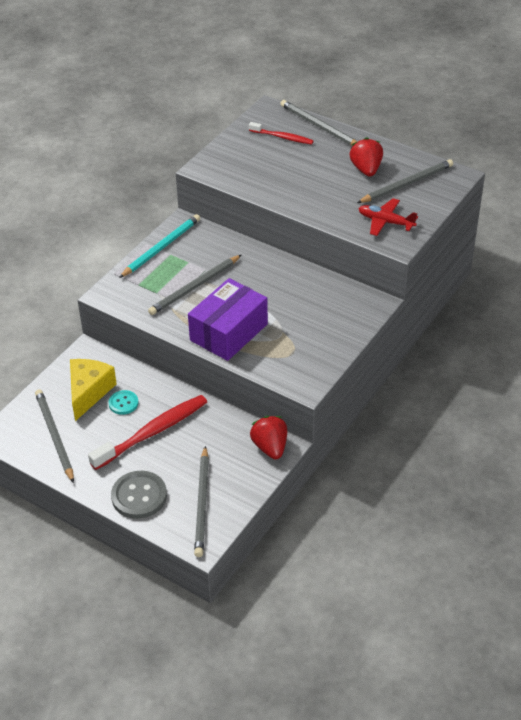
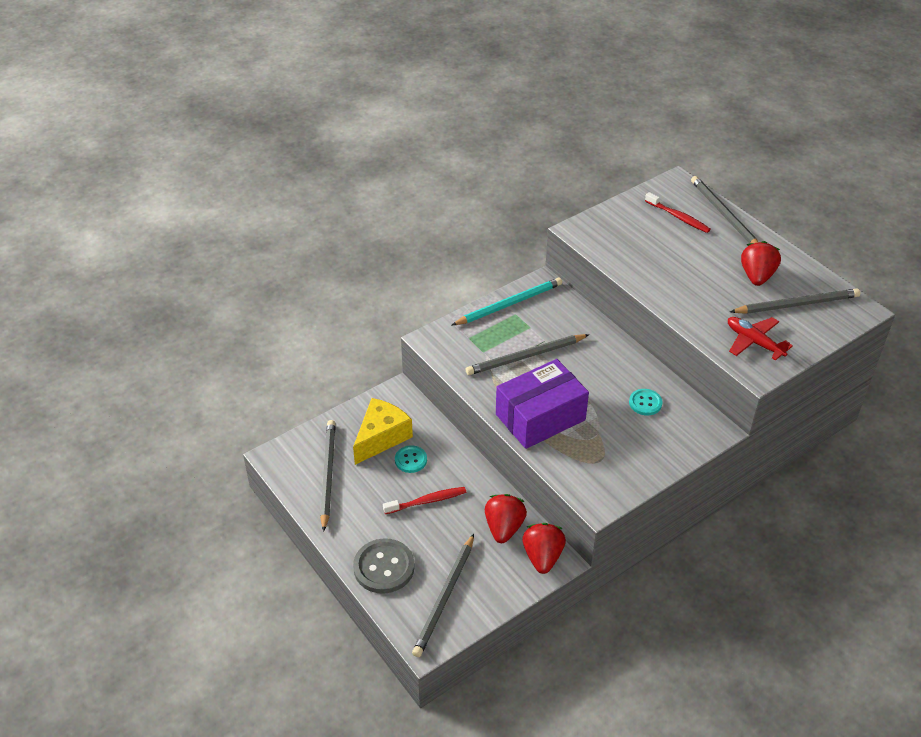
camera: 20 degrees right, 0 degrees up
red toothbrush [88,395,207,470] -> red toothbrush [383,487,466,514], size x0.57
none -> red strawberry [485,494,527,543]
none -> turquoise button [629,389,663,415]

